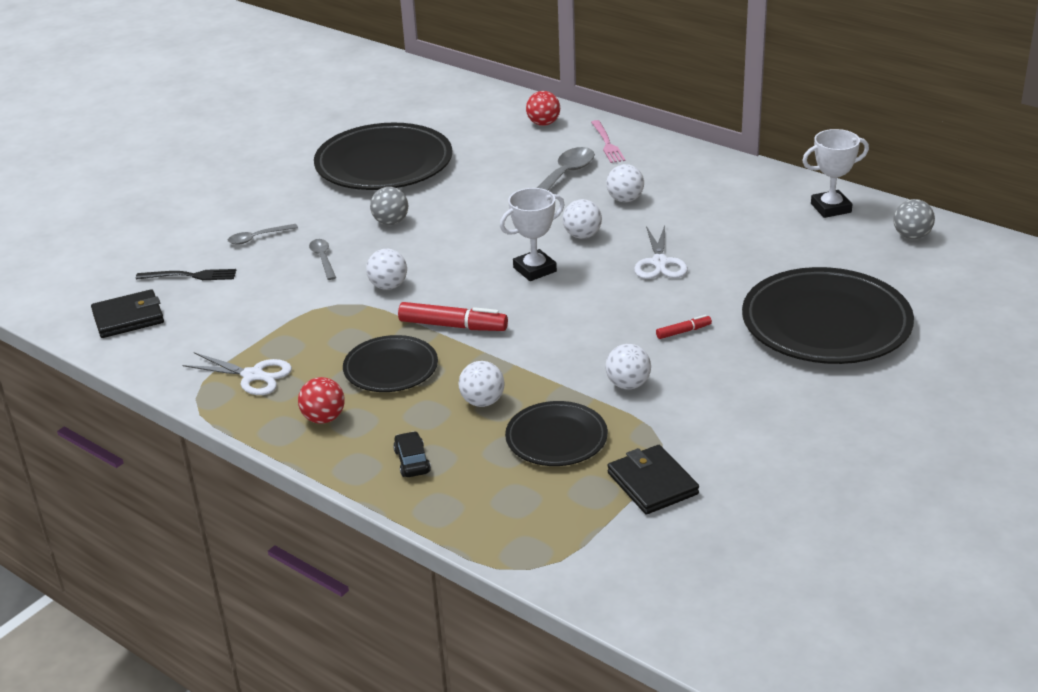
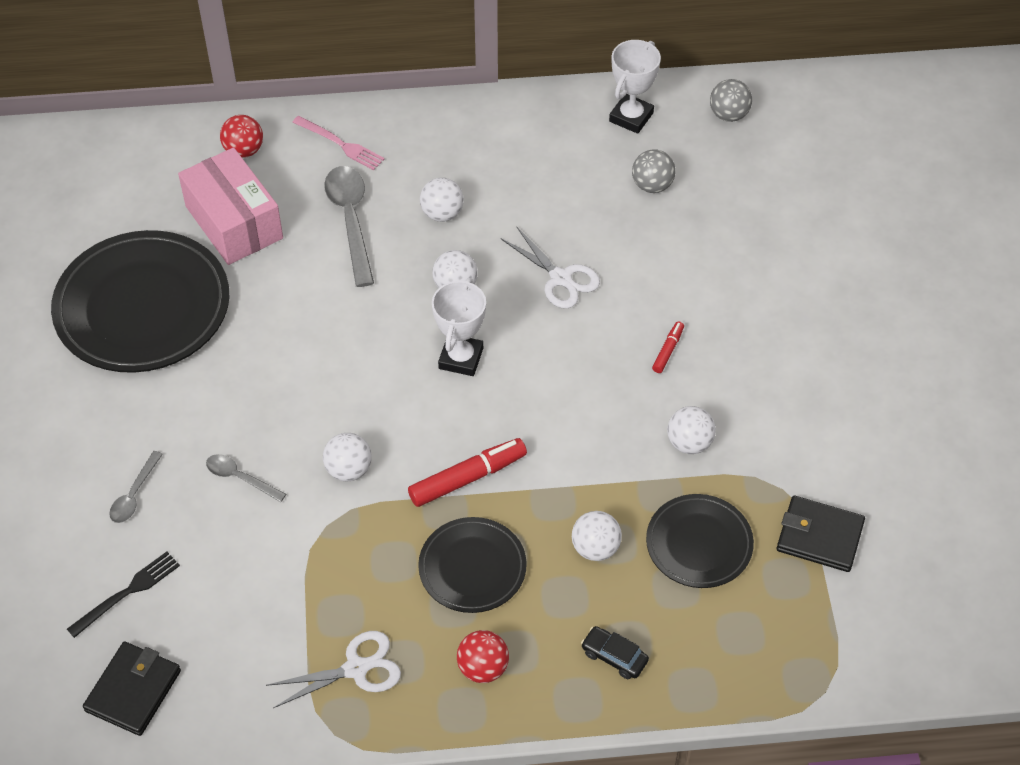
camera: 45 degrees left, 20 degrees up
grey ball [370,187,408,225] -> grey ball moved to [632,149,676,193]
black plate [742,267,914,364] -> none
none -> pink box [178,147,283,265]

